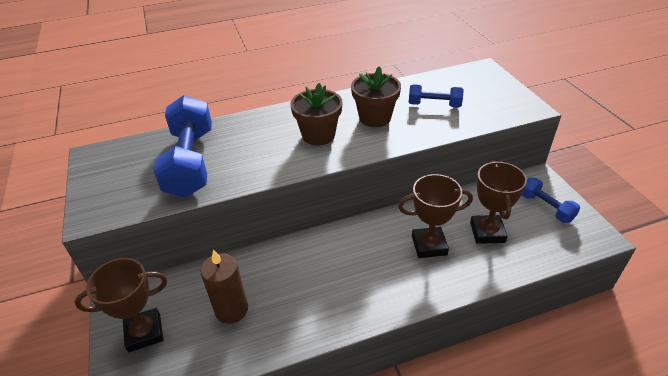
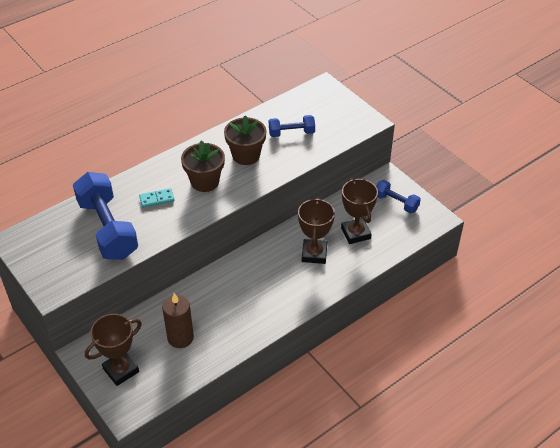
camera: 20 degrees left, 5 degrees up
brown trophy [398,174,473,258] -> brown trophy turned 60 degrees counterclockwise [298,197,335,264]
none -> turquoise domino [139,188,174,208]

